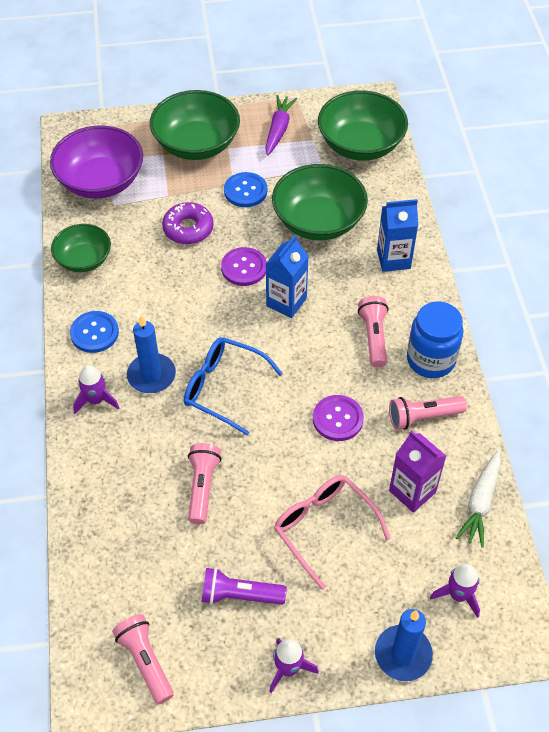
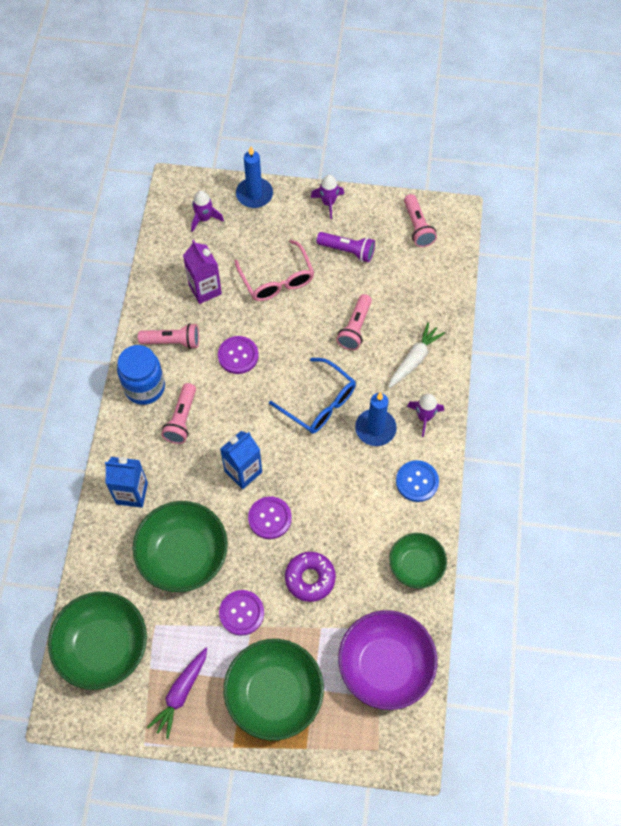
camera: 165 degrees left, 10 degrees up
blue button [224,172,267,207] -> purple button [219,590,264,636]
white carrot [456,451,501,548] -> white carrot moved to [389,322,445,388]

